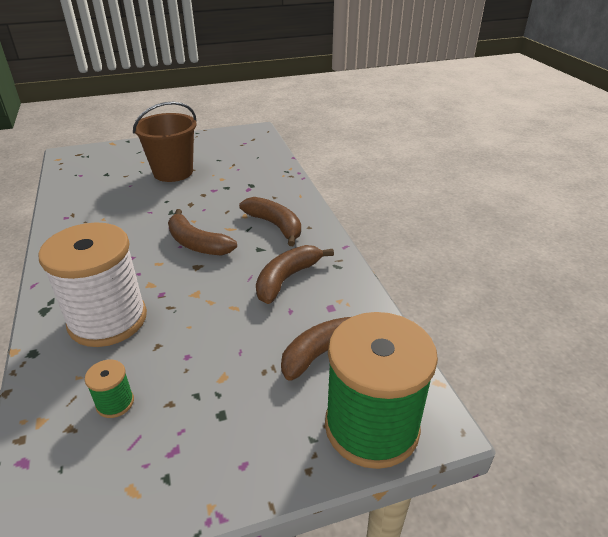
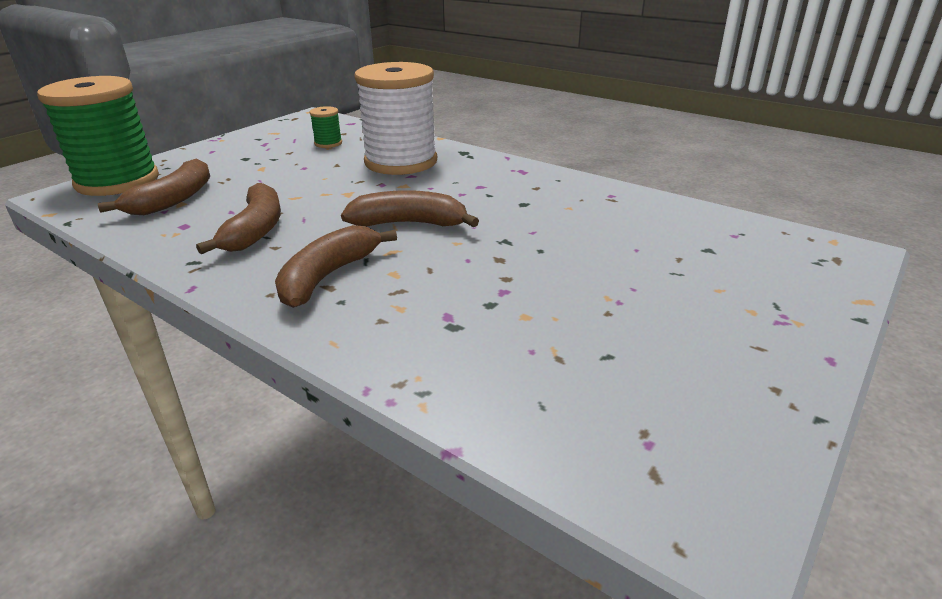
camera: 145 degrees right, 5 degrees down
brown bucket [133,102,197,182] -> none
brown banana [239,197,301,246] -> brown banana turned 105 degrees clockwise [275,225,397,308]

